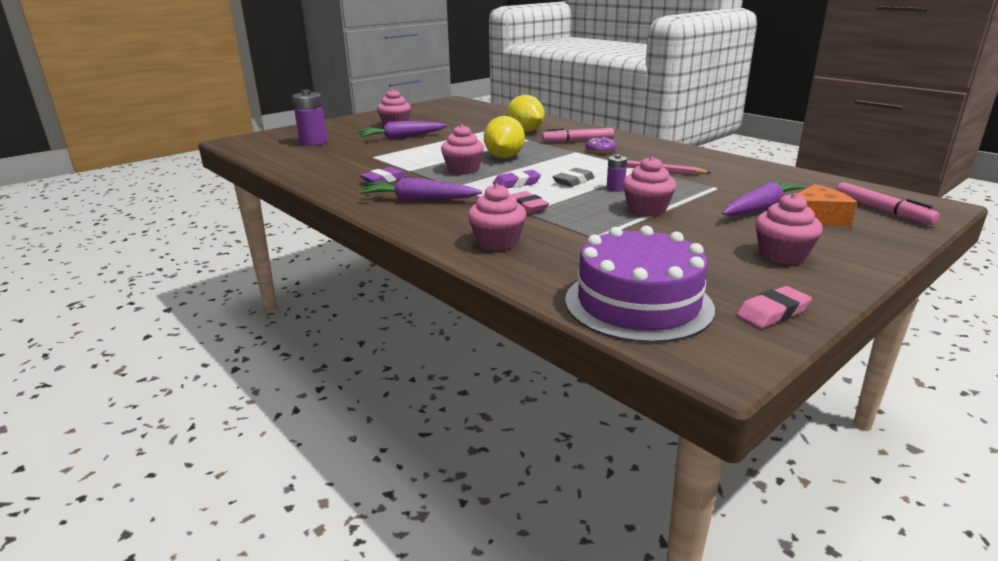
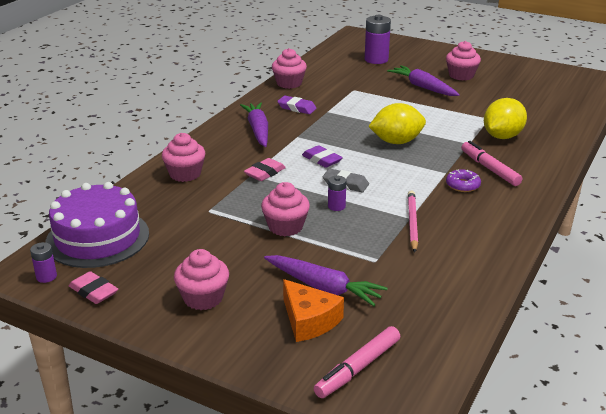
camera: 70 degrees right, 5 degrees up
pink cupcake [441,124,484,175] -> pink cupcake moved to [272,48,307,89]
none -> purple battery [30,242,57,283]

